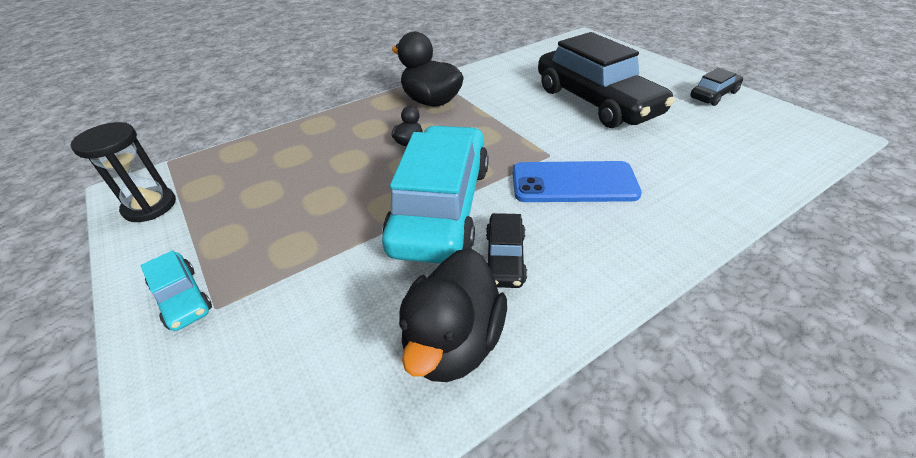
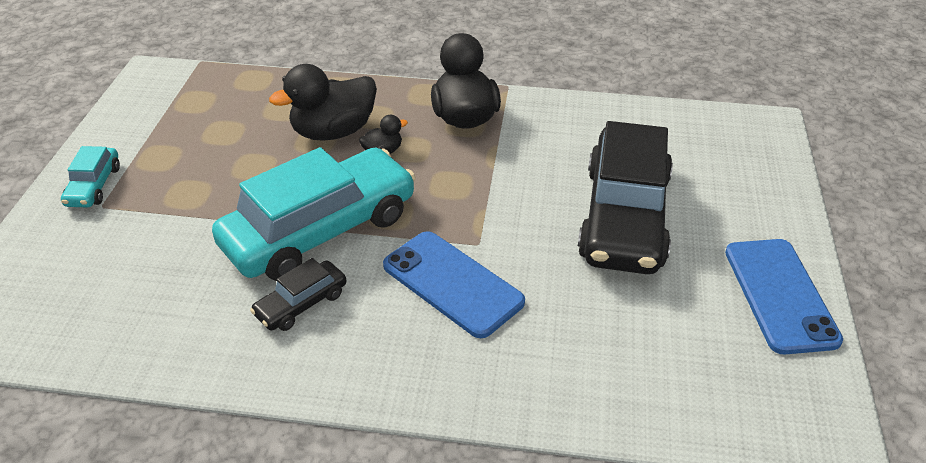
camera: 40 degrees right, 0 degrees up
black hourglass [71,122,176,222] -> none
black duck [399,248,507,382] -> black duck moved to [269,64,377,141]
black car [690,68,743,106] -> blue phone [725,239,843,354]

